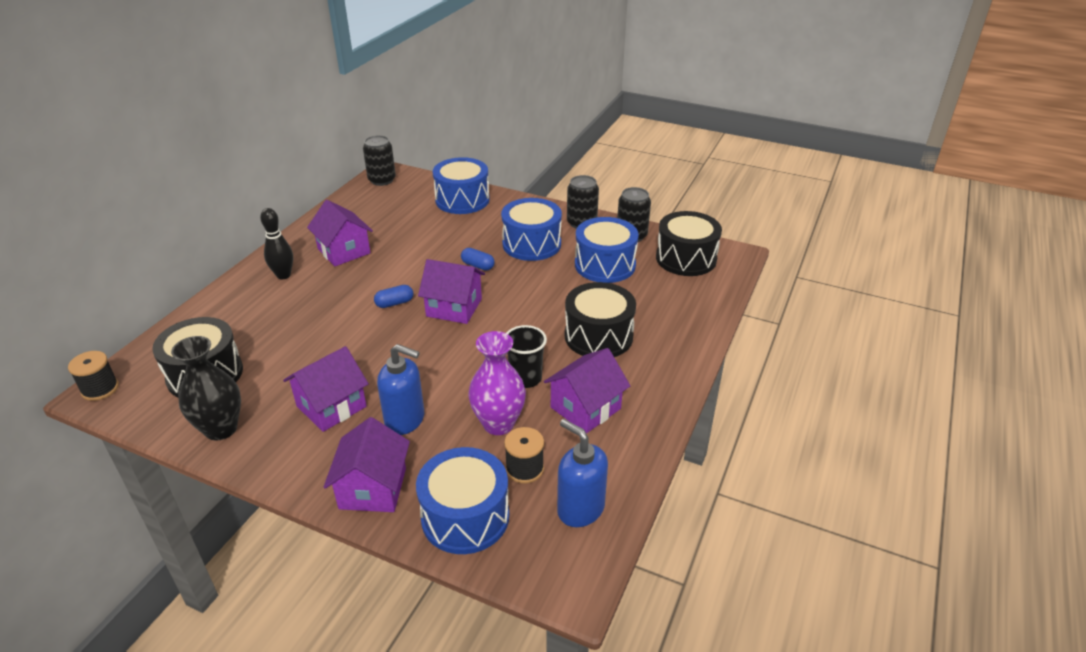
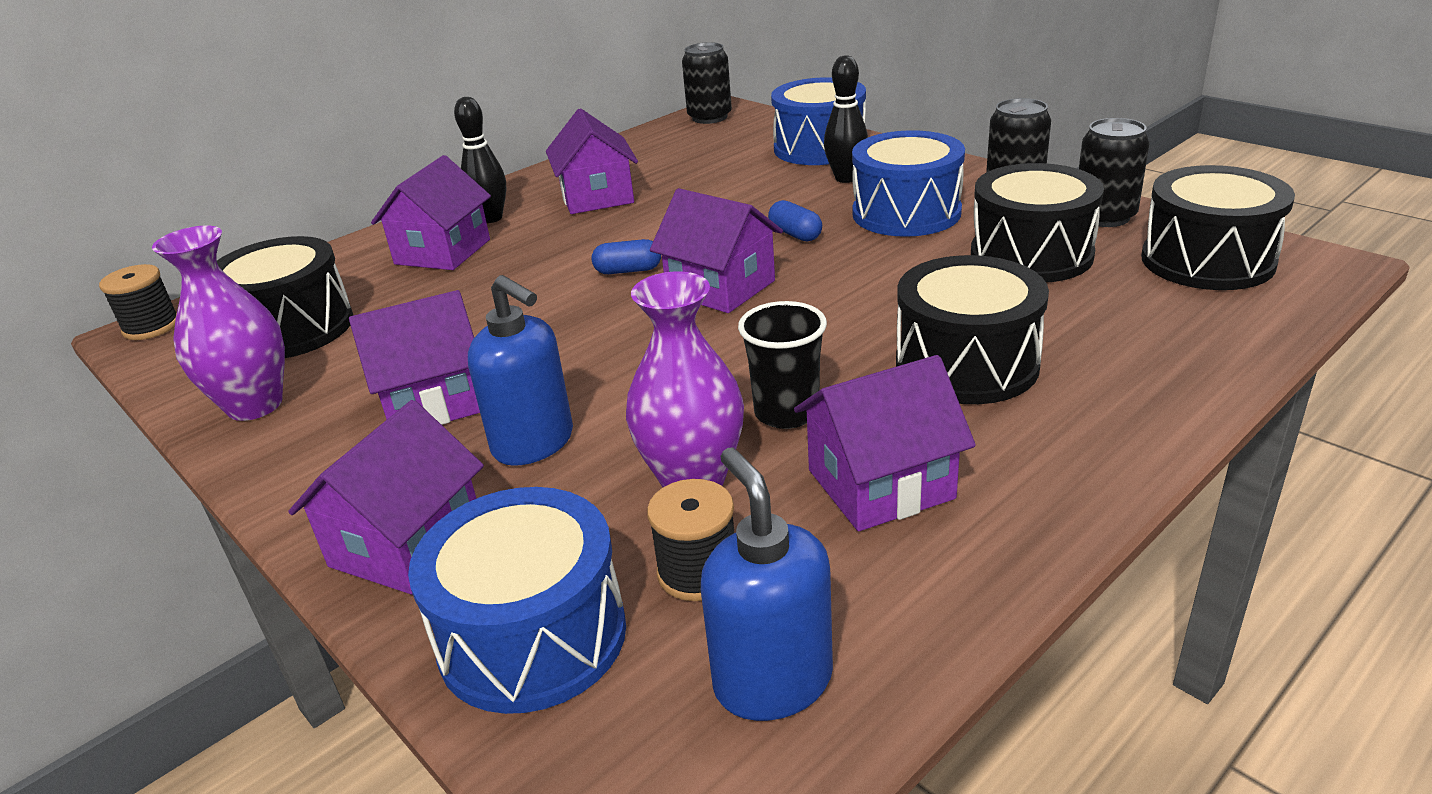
camera: 25 degrees right, 5 degrees down
black vase [171,336,241,441] -> purple vase [152,225,285,421]
blue drum [575,217,639,283] -> black drum [971,163,1104,282]
none -> purple house [371,155,491,270]
none -> black bowling pin [824,55,868,183]

